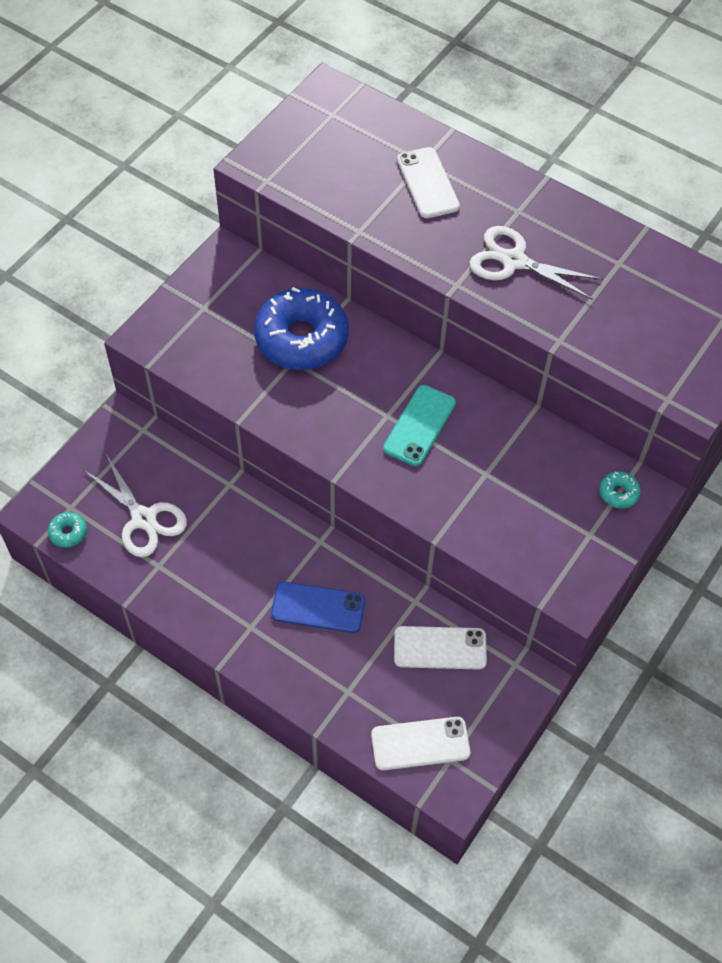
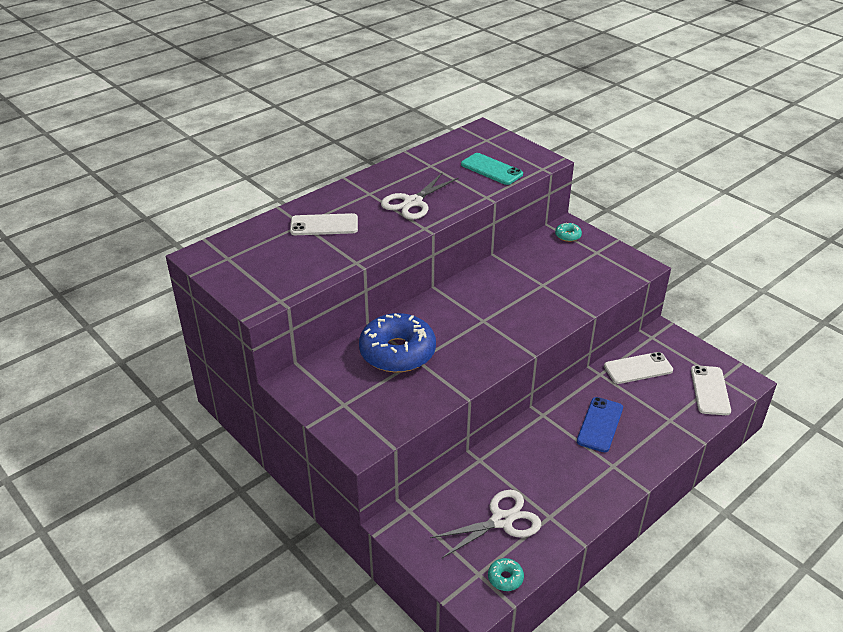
camera: 75 degrees left, 20 degrees down
turquoise phone [383,385,456,466] -> turquoise phone moved to [461,153,523,185]
white phone [394,626,487,670] -> white phone turned 60 degrees clockwise [604,352,673,384]

